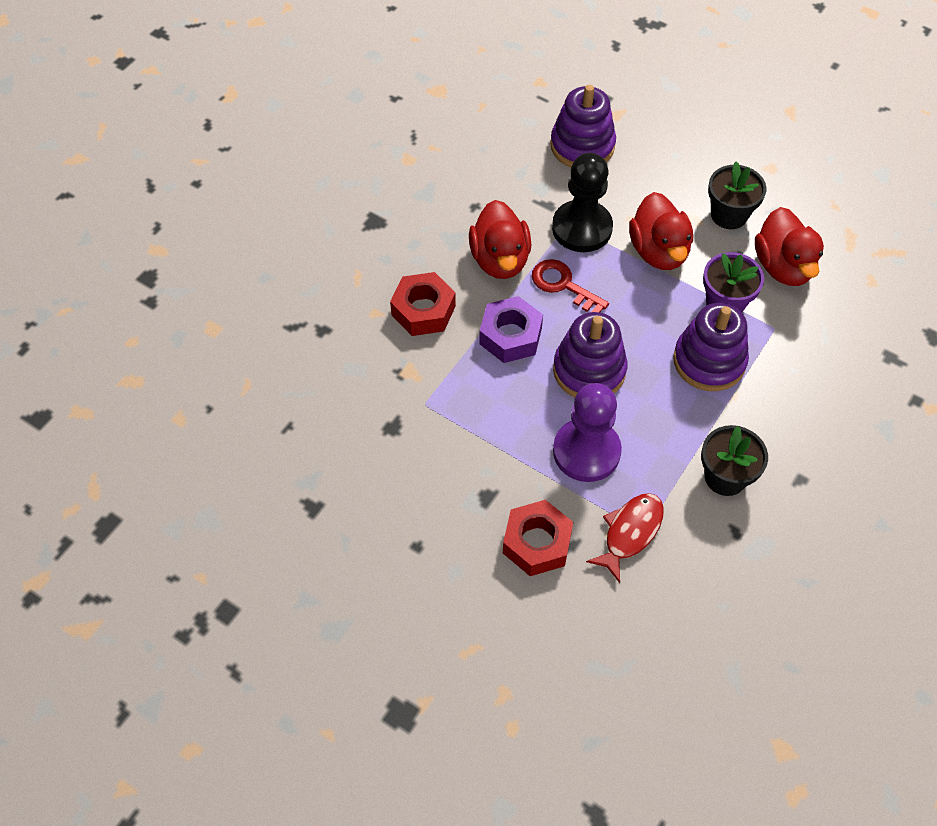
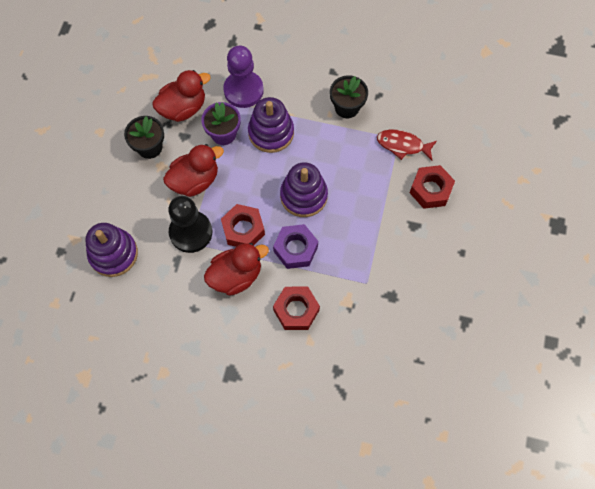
camera: 110 degrees left, 10 degrees up
red key [532,259,609,312] -> red nut [221,204,265,247]
purple pawn [553,383,622,482] -> purple pawn moved to [223,46,264,108]

